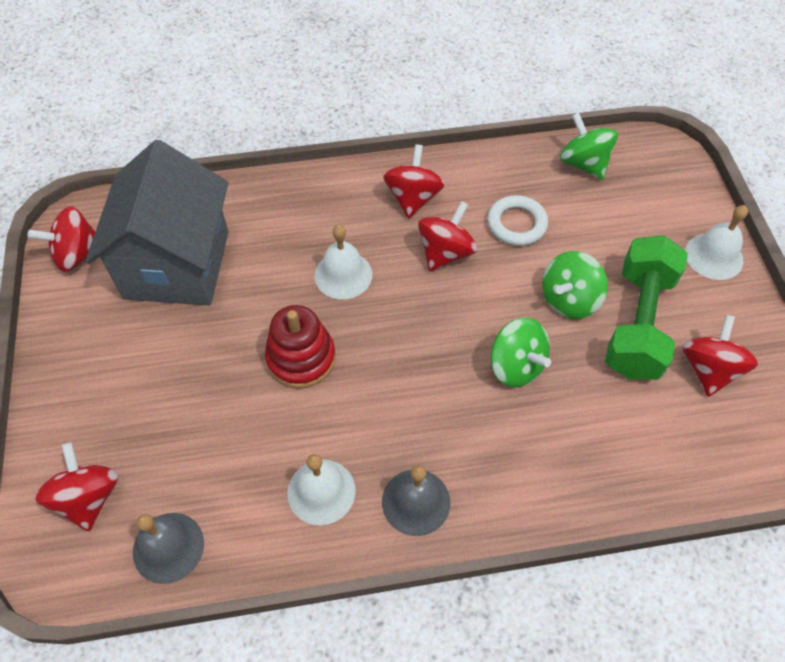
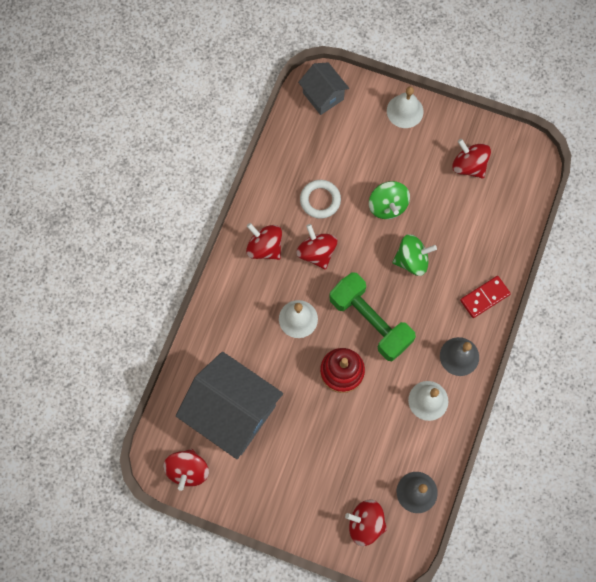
camera: 60 degrees left, 15 degrees up
green spinning top [560,113,618,180] -> none
green dumbbell [605,235,688,380] -> green dumbbell moved to [329,272,416,361]
none -> grey house [298,62,349,115]
none -> red domino [460,276,511,318]

